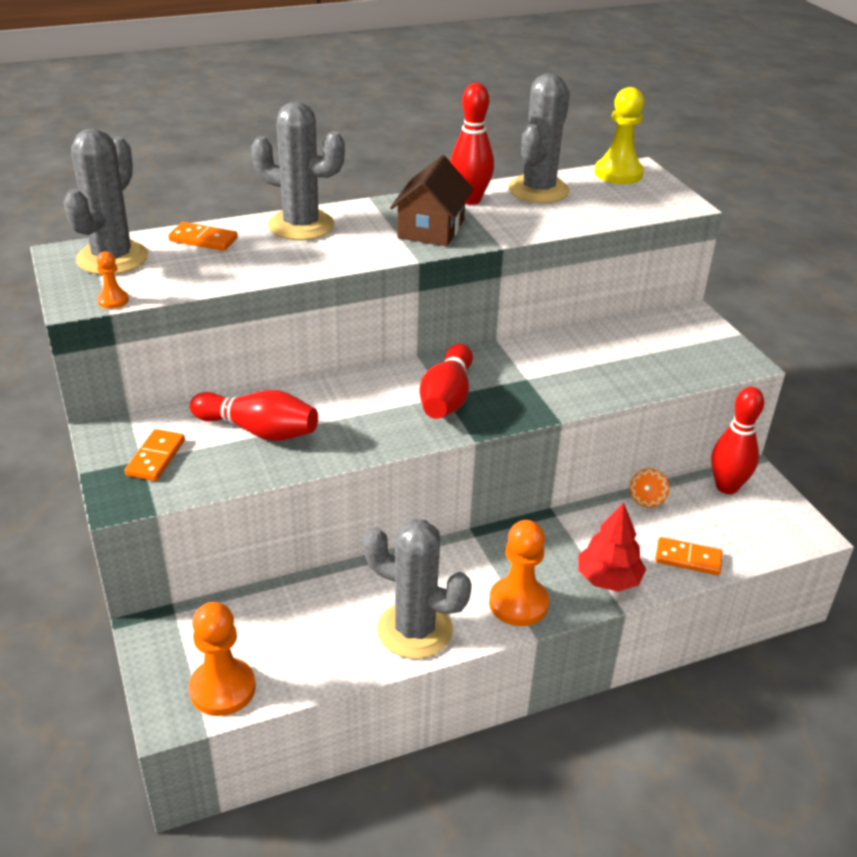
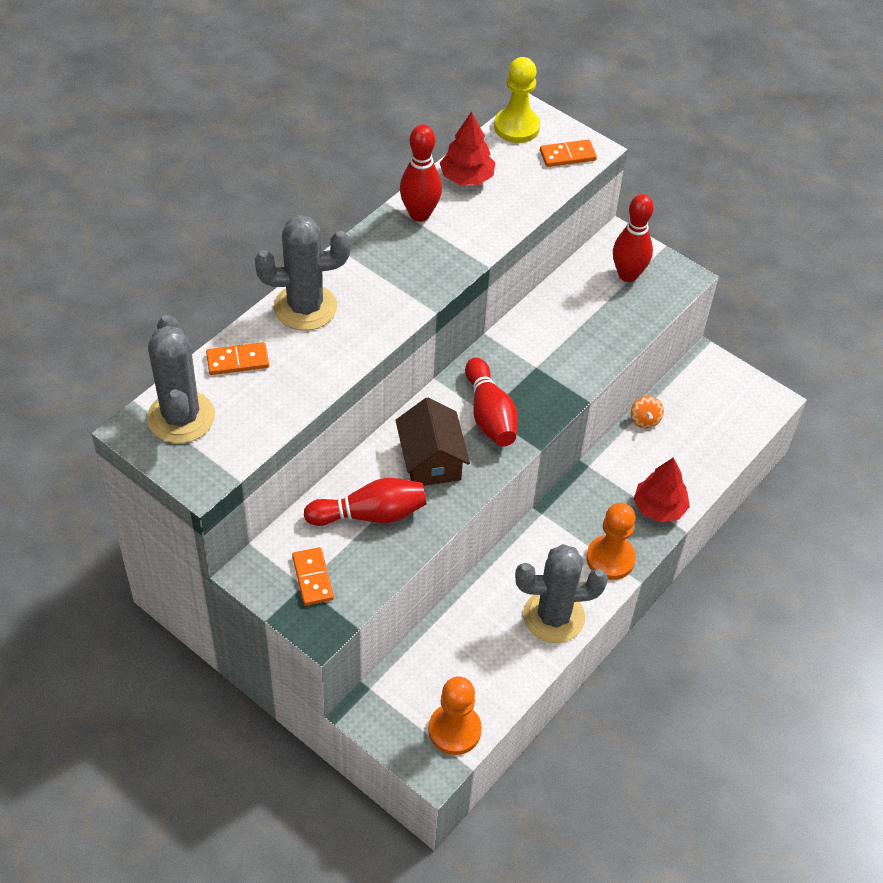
camera: 30 degrees left, 15 degrees up
orange pawn [97,251,129,309] -> none
brown house [390,155,473,246] -> brown house moved to [395,398,470,486]
grey cactus [508,74,570,203] -> red tree [440,111,495,185]
orange domino [655,537,723,575] -> orange domino moved to [540,140,597,167]
red bowling pin [711,387,764,494] -> red bowling pin moved to [613,194,654,282]

